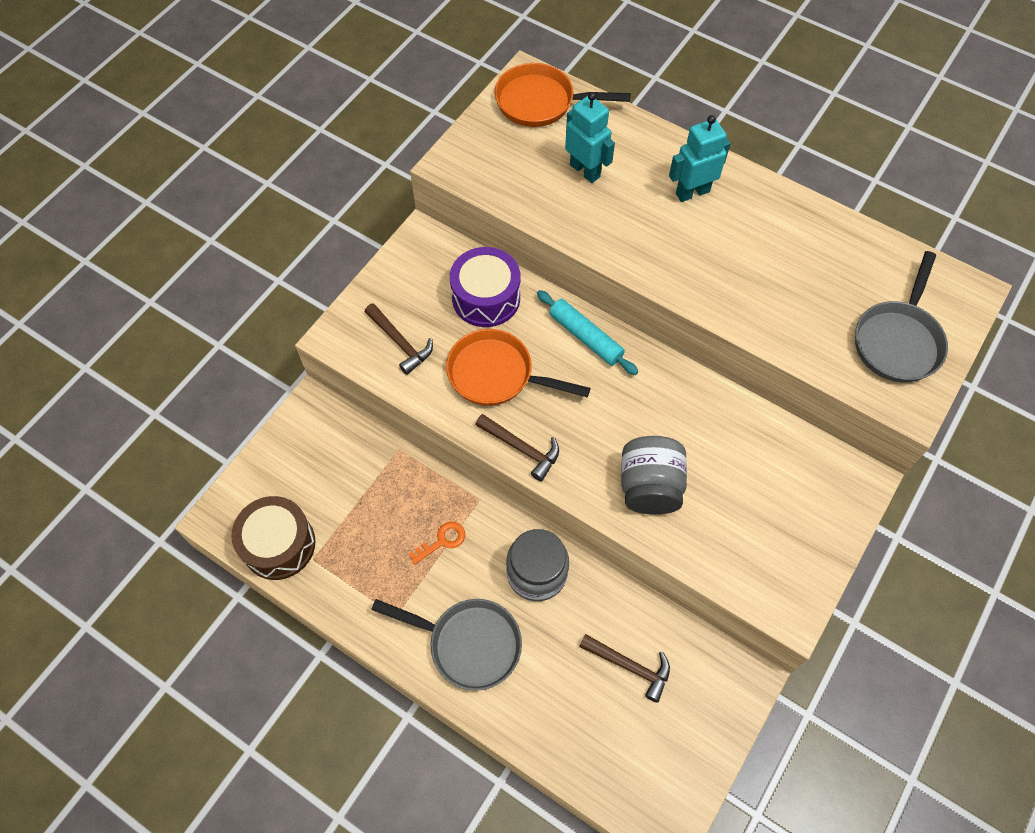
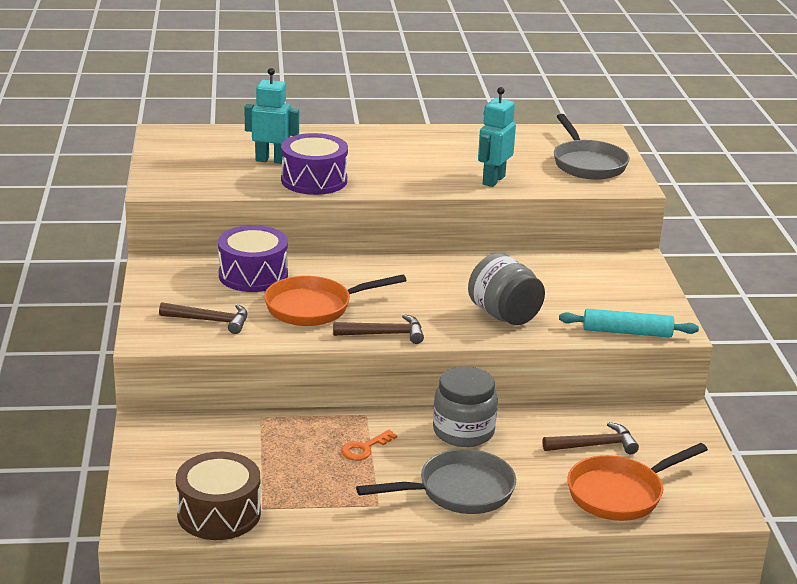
camera: 40 degrees left, 35 degrees down
orange key [409,522,465,564] -> orange key turned 150 degrees counterclockwise [341,430,397,460]
orange pan [495,63,631,127] -> orange pan moved to [567,443,708,521]
turquoise rolling pin [537,290,638,375] -> turquoise rolling pin moved to [559,309,699,338]
turquoise robot [669,115,731,202] -> turquoise robot moved to [478,87,516,187]
none -> purple drum [281,133,348,195]

